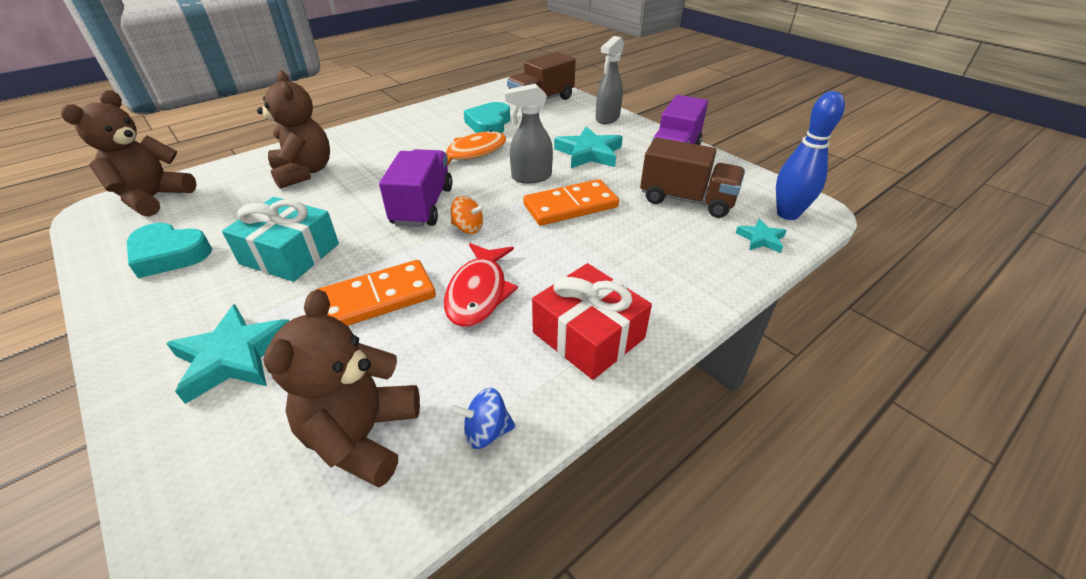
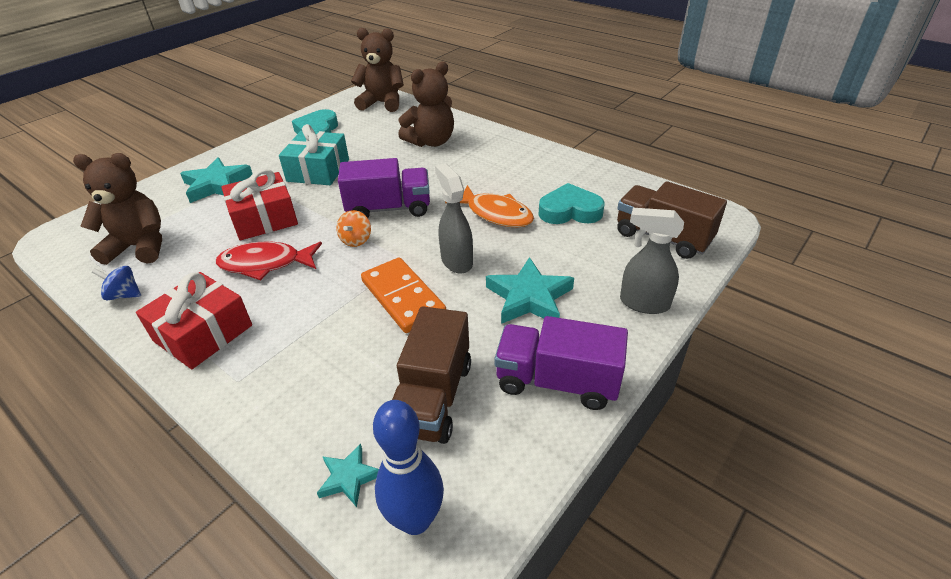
camera: 80 degrees right, 0 degrees up
orange domino [317,260,436,326] -> red gift [221,169,298,240]
blue spinning top [450,388,516,449] -> blue spinning top turned 60 degrees counterclockwise [92,266,141,300]

